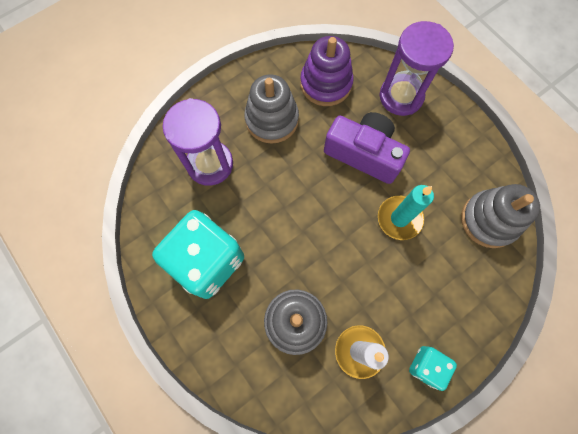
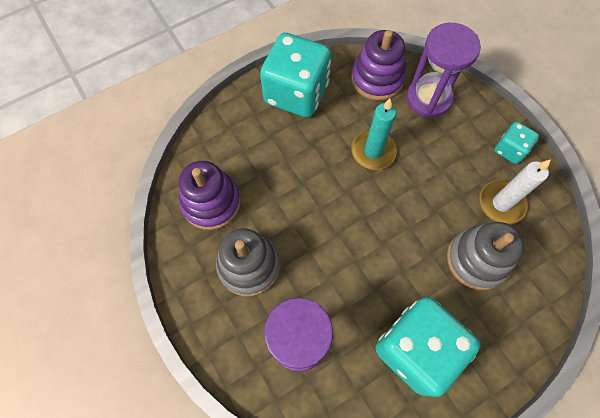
camera: 85 degrees left, 5 degrees down
purple camera [324,112,410,184] -> none
purple hourglass [379,21,454,116] -> purple hourglass moved to [407,23,481,118]
grey stacking toy [461,184,540,248] -> purple stacking toy [351,30,406,101]
none -> turquoise dice [260,33,331,118]

